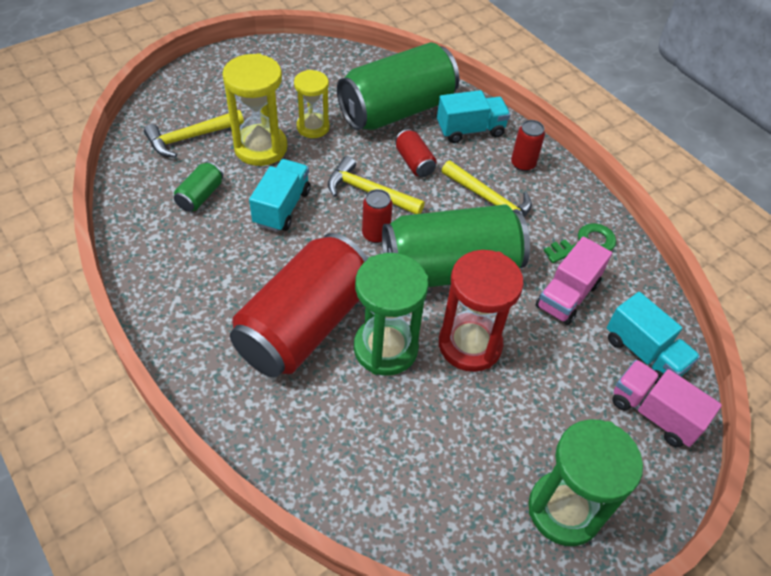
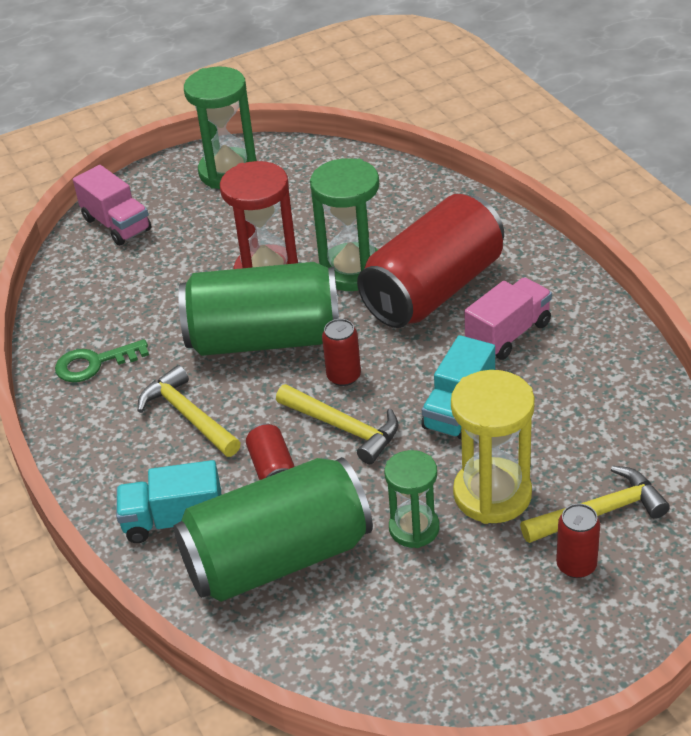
camera: 165 degrees left, 10 degrees down
green can [174,161,223,212] -> none
yellow hourglass [294,70,330,138] -> green hourglass [385,450,439,548]
red can [511,120,545,171] -> red can moved to [556,504,600,578]
pink truck [535,237,612,325] -> pink truck moved to [464,277,552,360]
turquoise truck [607,292,700,384] -> none

